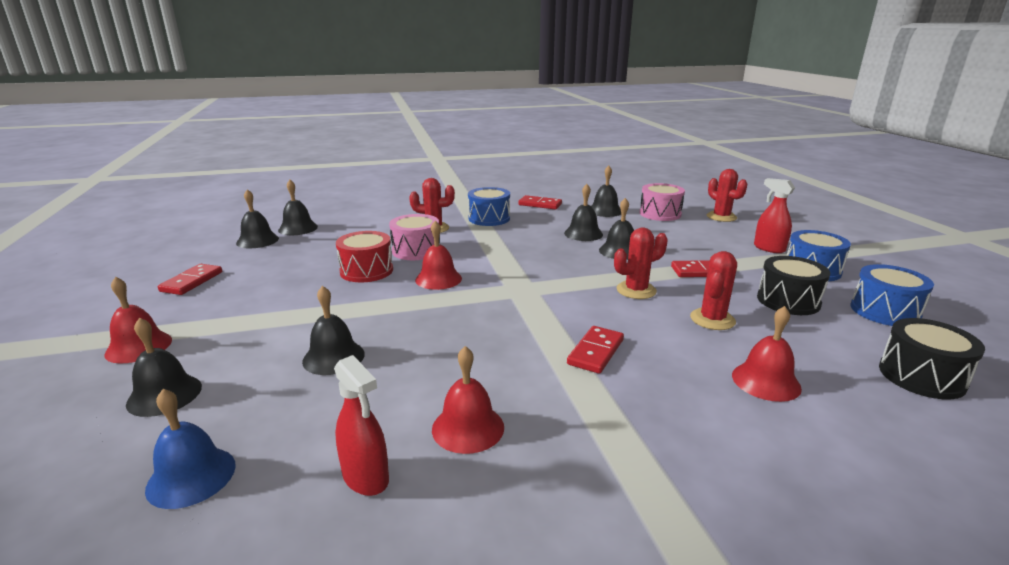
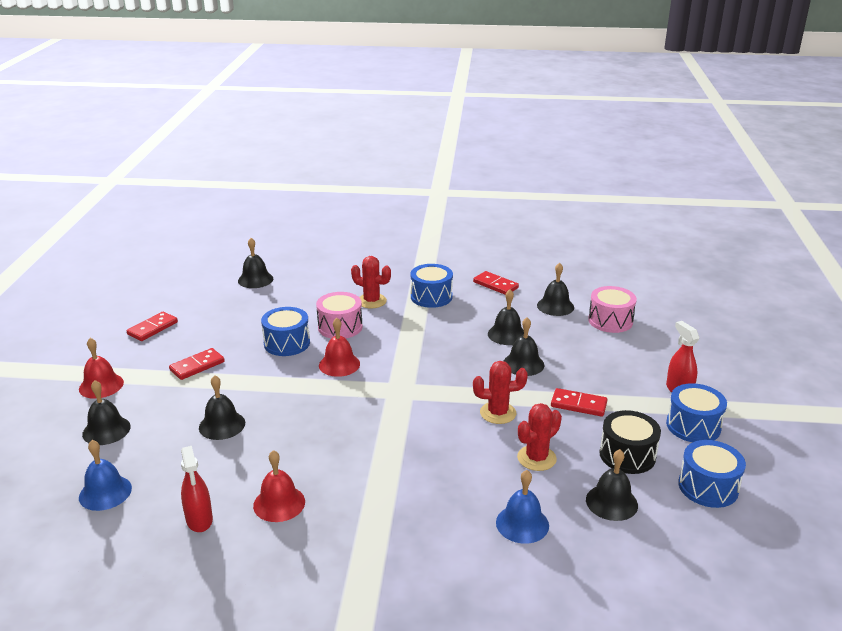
camera: 20 degrees right, 5 degrees up
black bell [236,189,279,248] -> black bell moved to [586,449,638,521]
red drum [336,231,393,282] -> blue drum [261,307,310,356]
red domino [567,326,624,374] -> red domino moved to [169,348,225,380]
red cactus [707,169,747,222] -> none
red bell [732,306,802,402] -> blue bell [496,470,549,544]
black drum [879,318,985,399] -> none

